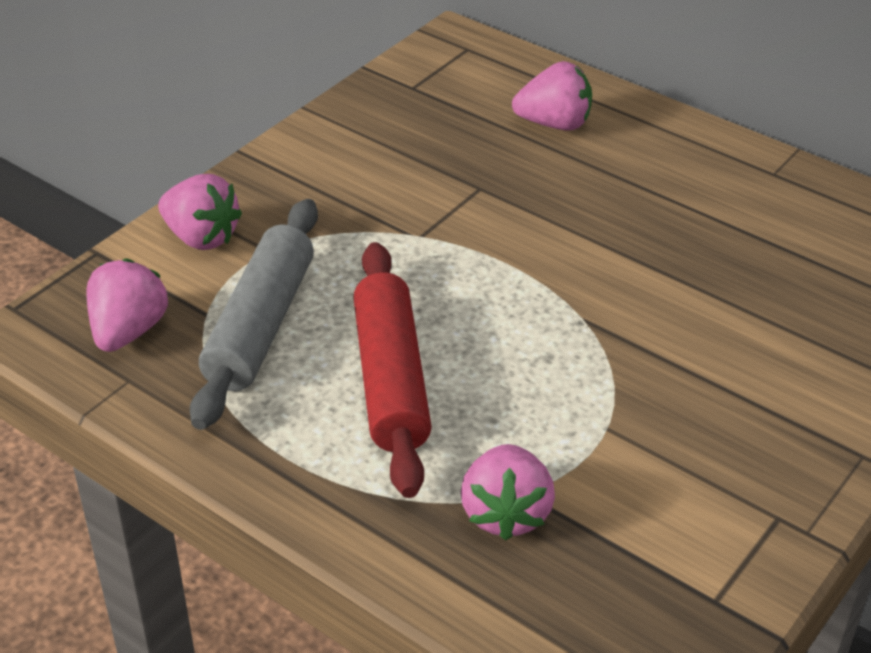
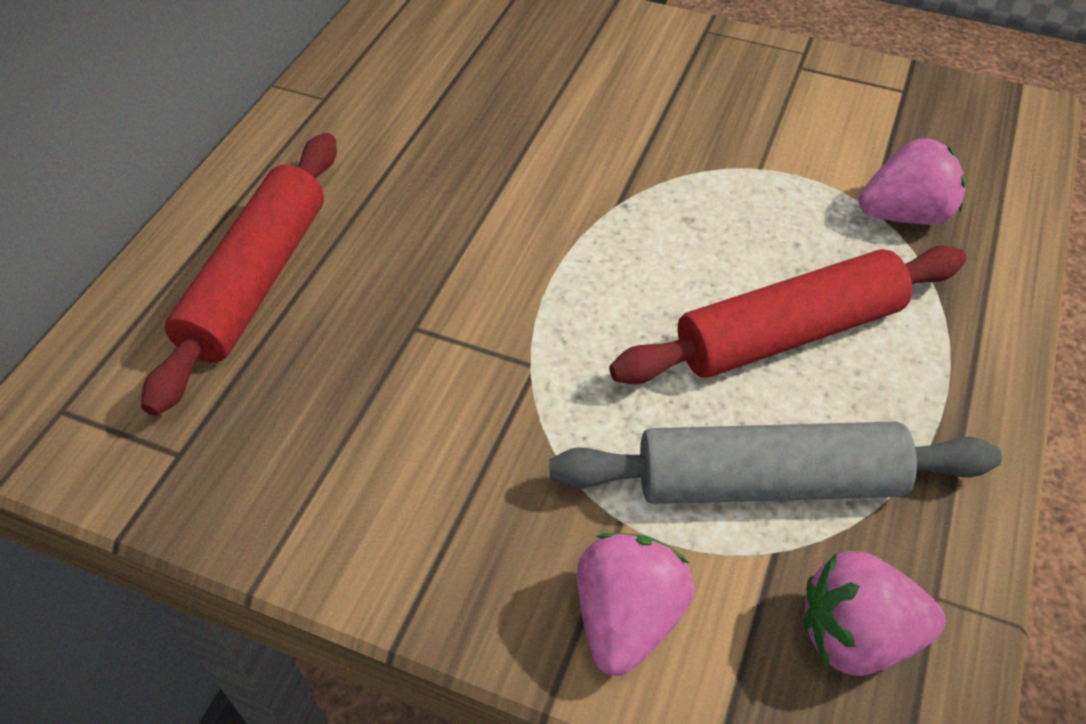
camera: 105 degrees left, 10 degrees up
pink strawberry [512,61,592,131] -> red rolling pin [141,133,337,416]

